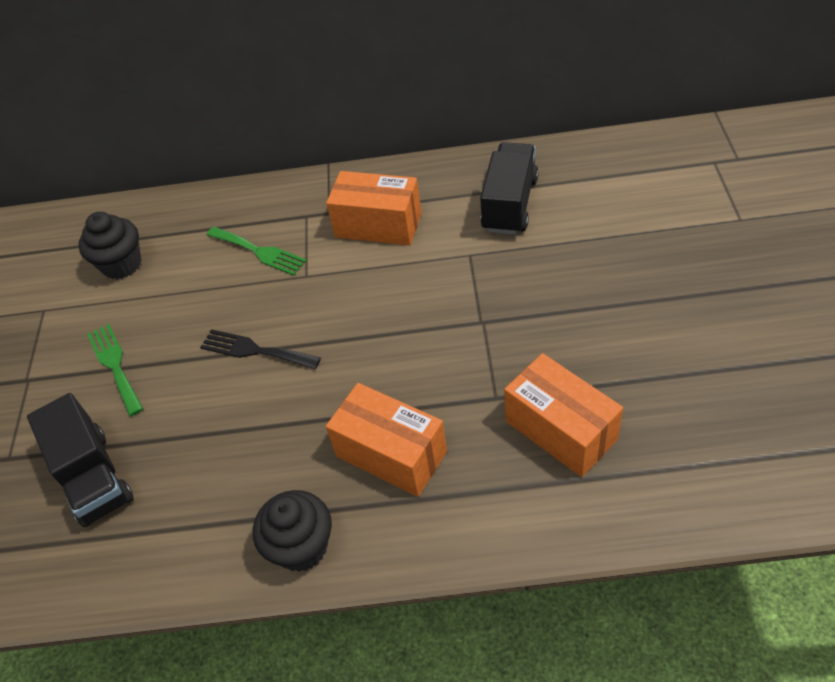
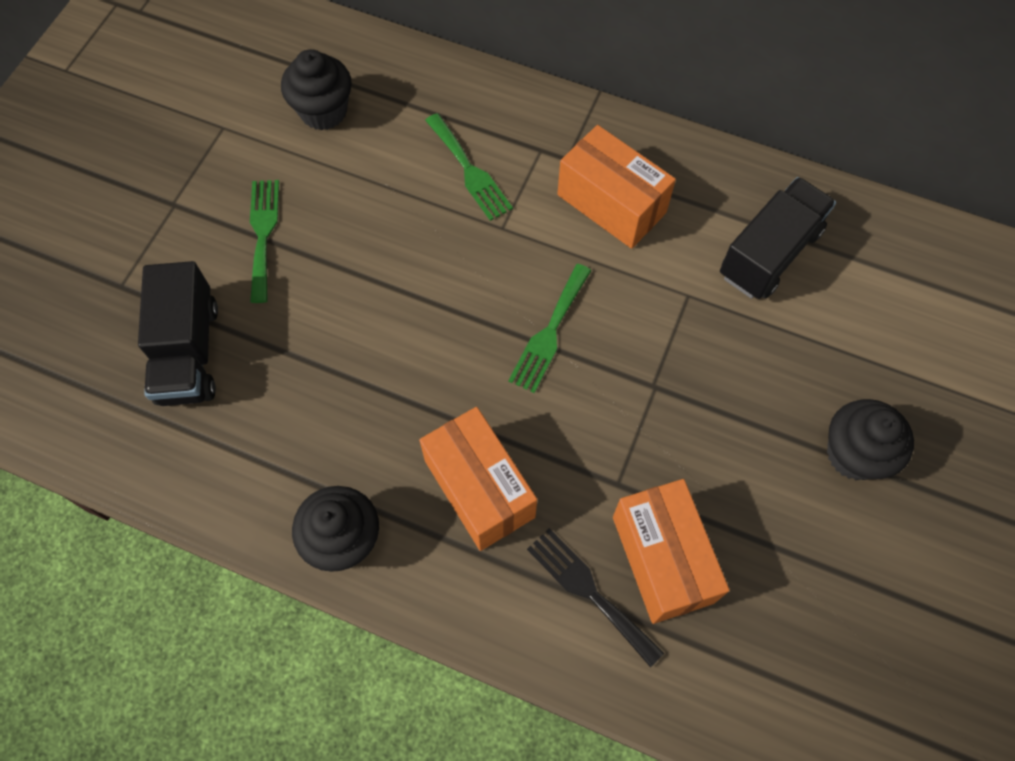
camera: 20 degrees right, 15 degrees up
black fork [200,329,321,369] -> black fork moved to [527,528,664,667]
none -> green fork [508,264,592,393]
none -> black cupcake [827,399,914,480]

